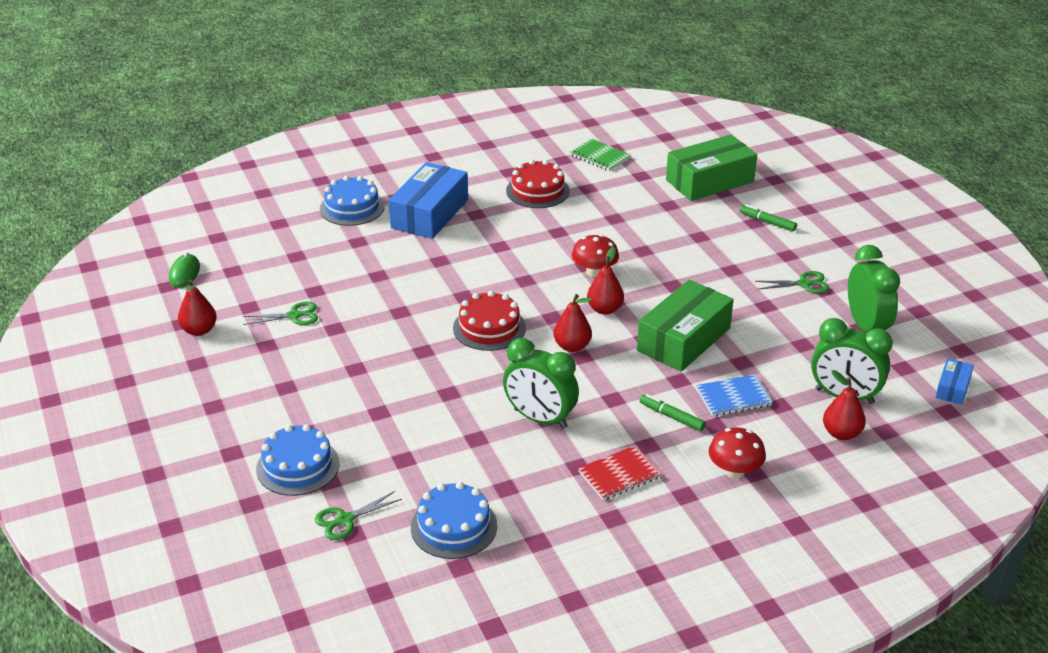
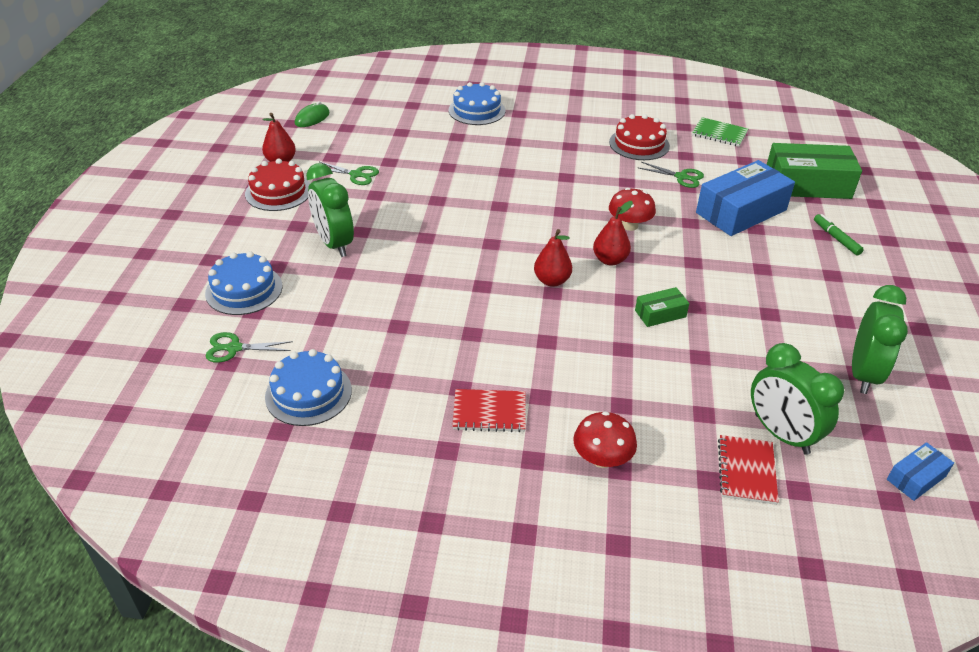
camera: 30 degrees right, 5 degrees up
blue box [389,162,468,239] -> blue box moved to [696,160,795,236]
red cake [453,291,526,351] -> red cake moved to [245,159,310,211]
green clock [503,338,579,429] -> green clock moved to [306,163,354,257]
green notebook [570,138,631,171] -> green notebook turned 45 degrees counterclockwise [692,117,748,147]
green box [637,280,733,372] -> green box [635,287,689,327], size x0.48
green marker [639,394,706,431] -> none
blue notebook [696,375,773,416] -> none
green scissors [755,271,829,293] -> green scissors moved to [639,162,704,188]
red pear [823,370,866,440] -> red notebook [718,435,779,505]

